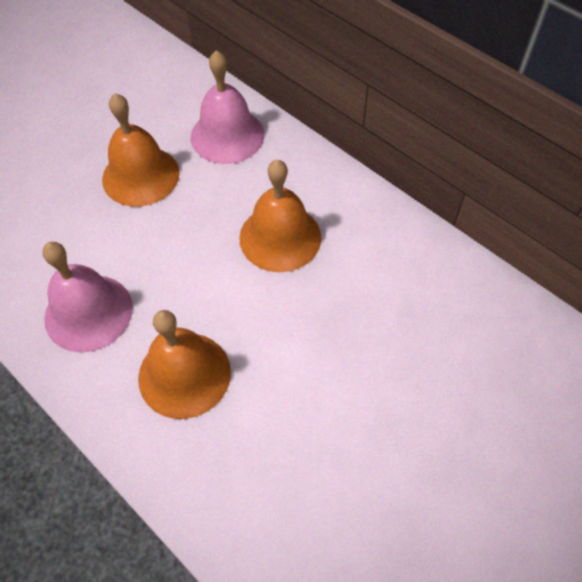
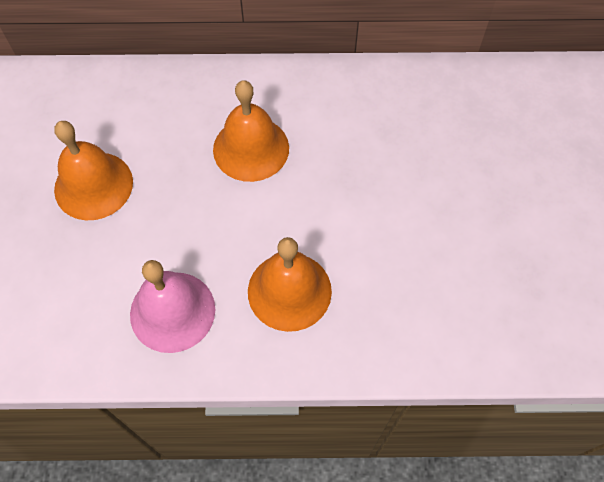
camera: 45 degrees left, 5 degrees up
pink bell [191,50,264,164] -> none

